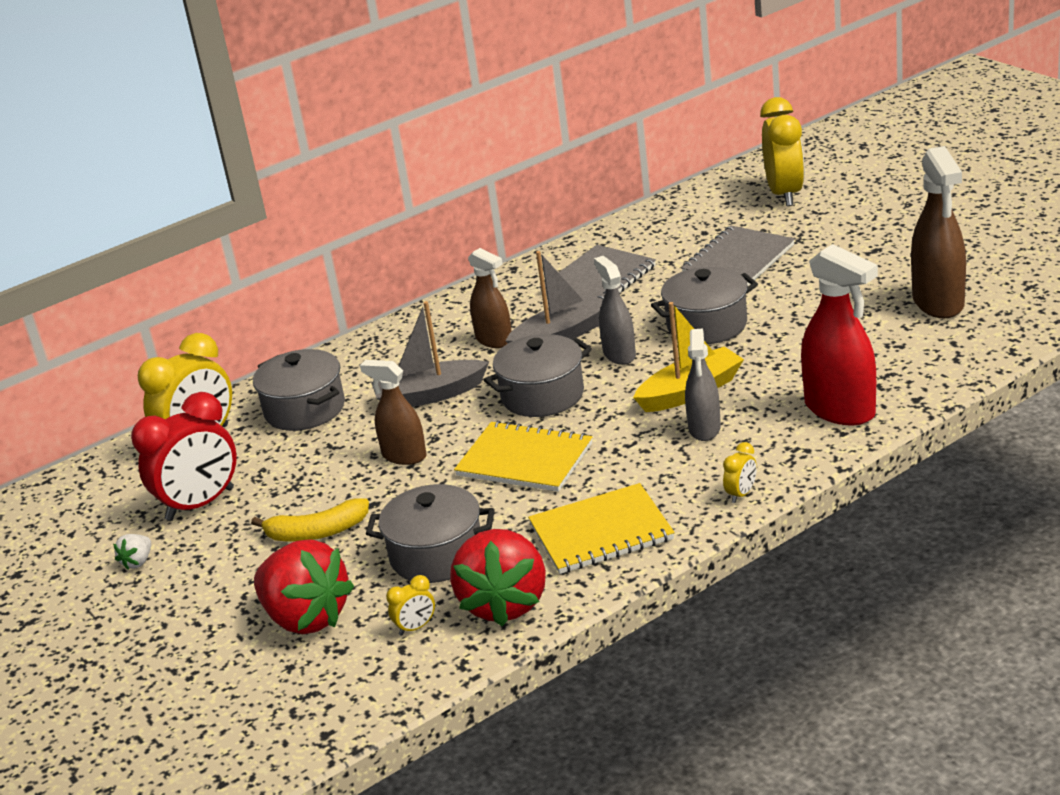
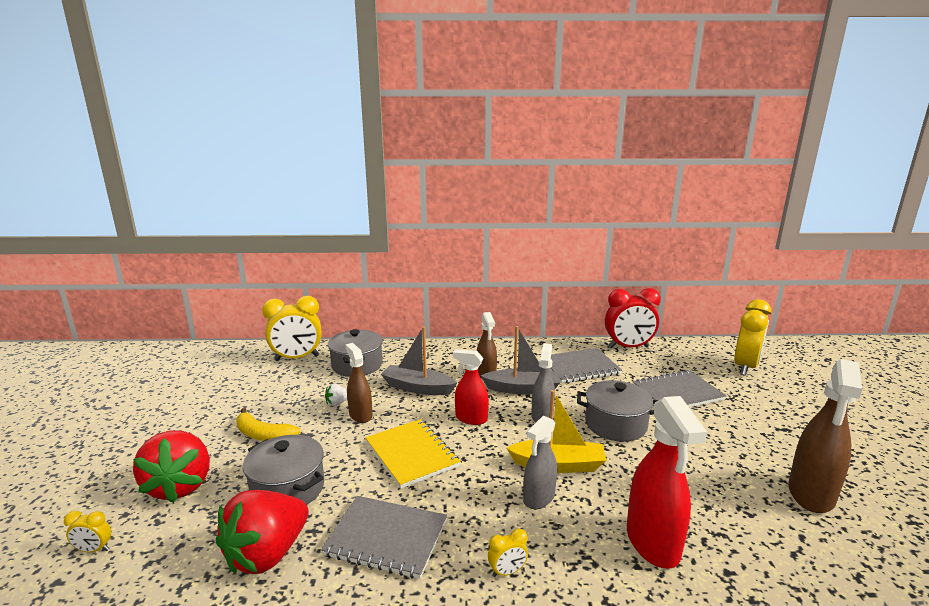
camera: 30 degrees right, 10 degrees down
white strawberry [113,534,151,570] -> white strawberry moved to [325,384,347,406]
red clock [131,392,237,521] -> red clock moved to [605,288,661,349]
yellow clock [386,575,435,636] -> yellow clock moved to [64,511,111,553]
grey pot [484,334,592,417] -> red spray bottle [453,349,489,425]
yellow notebook [528,483,675,574] -> grey notebook [321,496,447,579]

